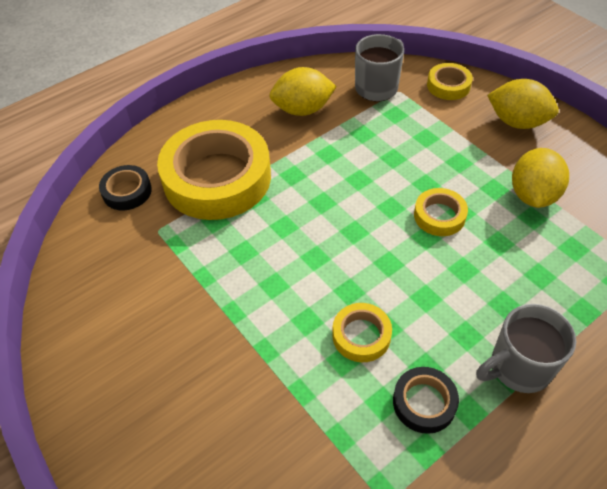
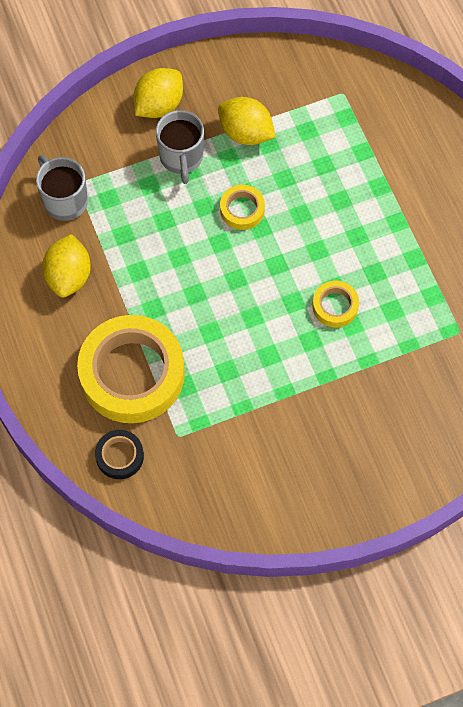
camera: 75 degrees left, 15 degrees up
black tape [393,367,459,434] -> none
yellow tape [427,63,473,100] -> none
grey mug [476,304,576,393] -> grey mug moved to [156,110,204,184]

